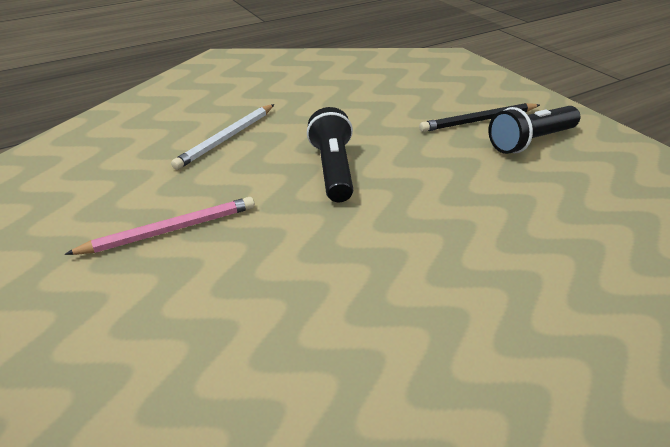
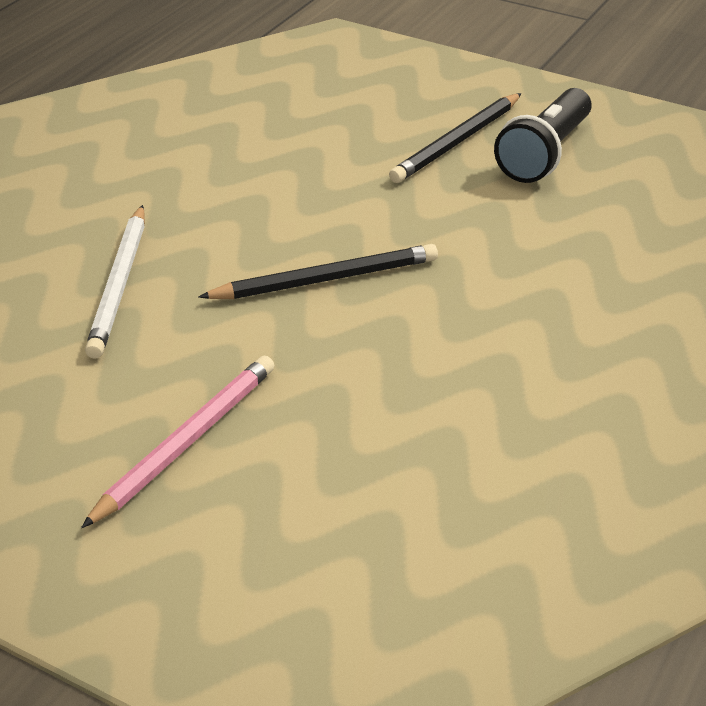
camera: 30 degrees left, 0 degrees up
black flashlight [307,107,353,202] -> black pencil [199,244,438,299]

